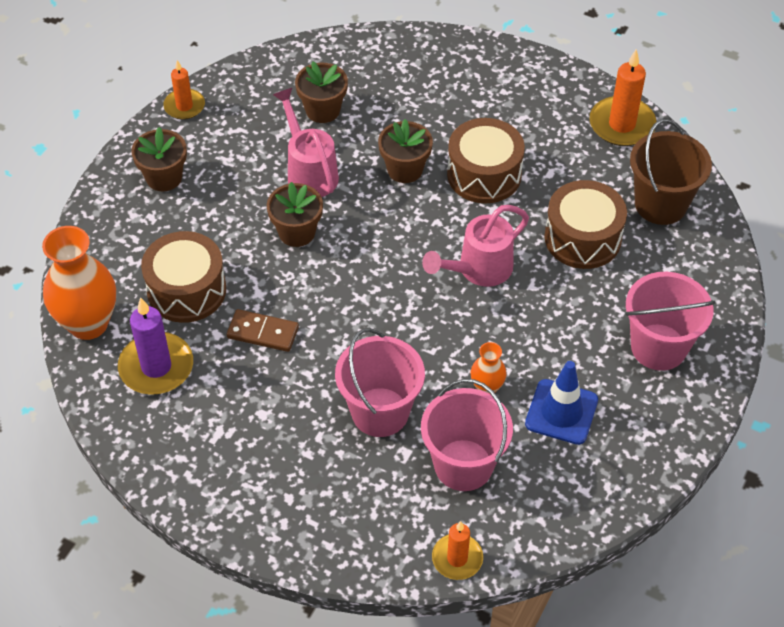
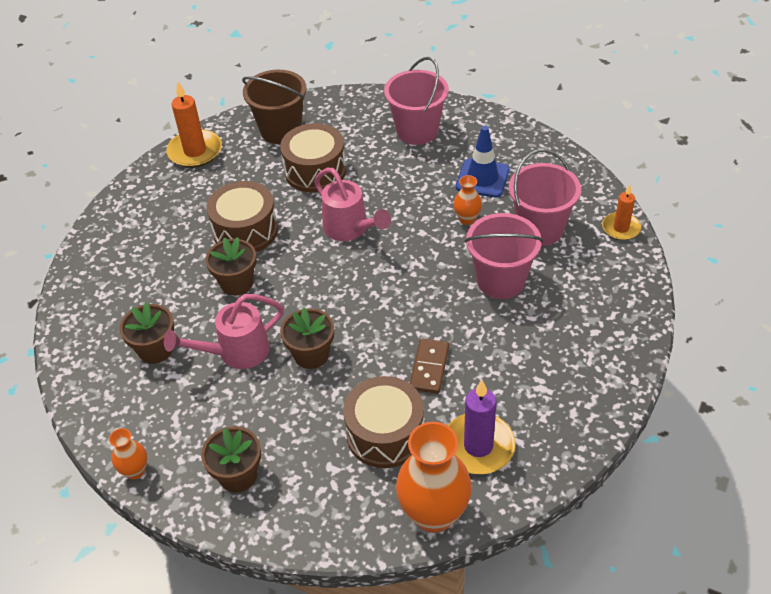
camera: 90 degrees left, 5 degrees down
orange candle [163,60,205,120] -> orange vase [109,428,147,480]

